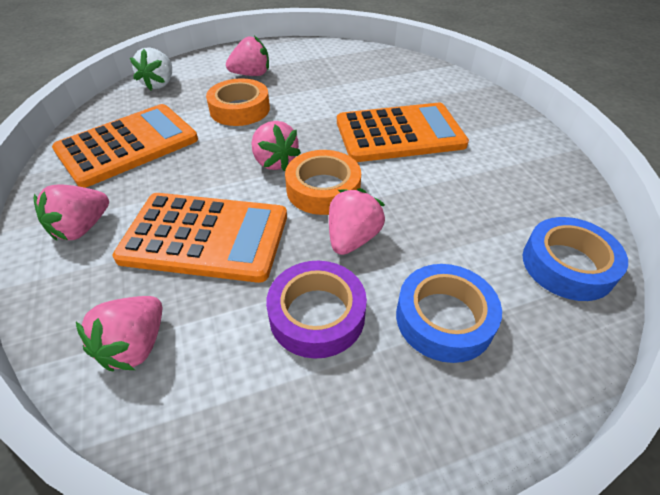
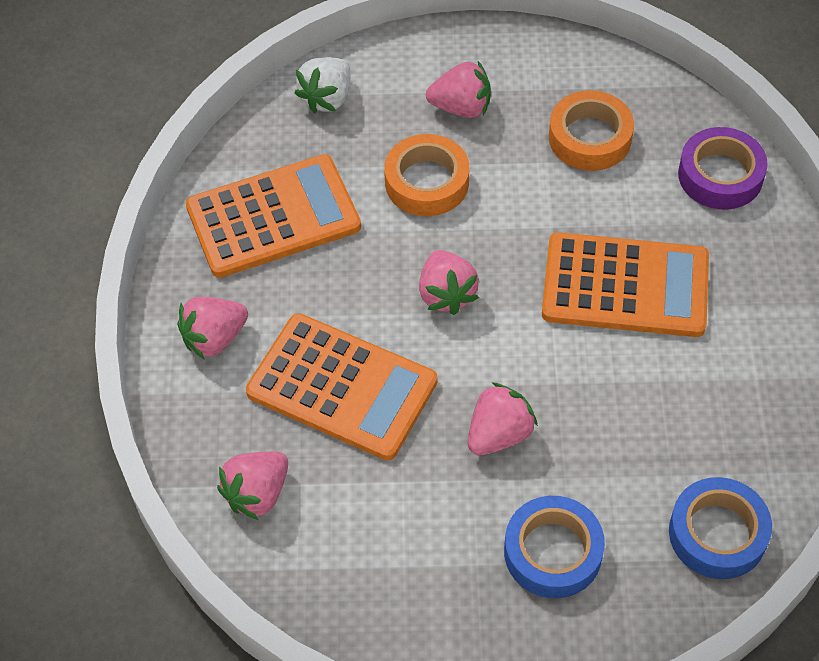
camera: 20 degrees right, 10 degrees up
purple tape [266,261,367,359] -> purple tape moved to [678,127,768,210]
orange tape [285,150,361,215] -> orange tape moved to [549,90,634,171]

